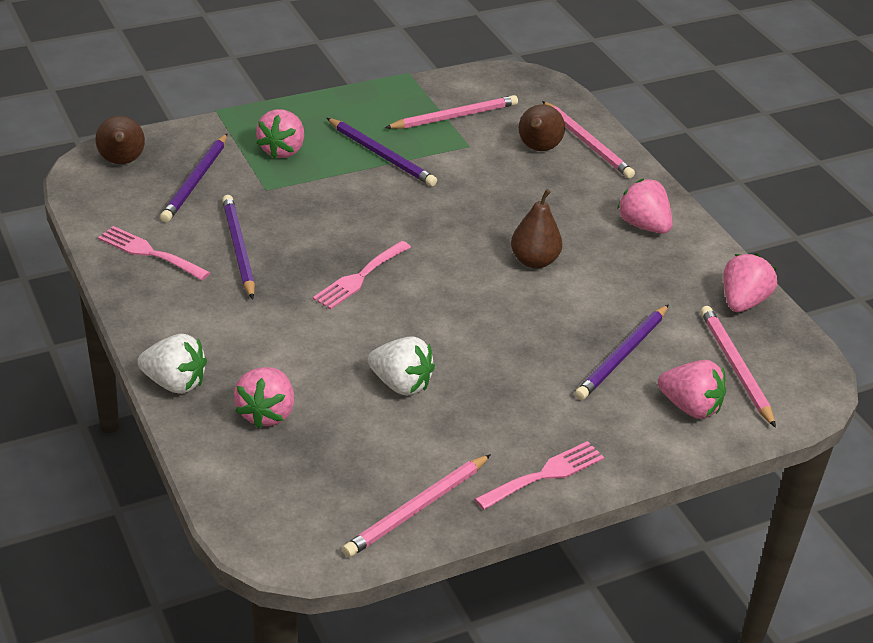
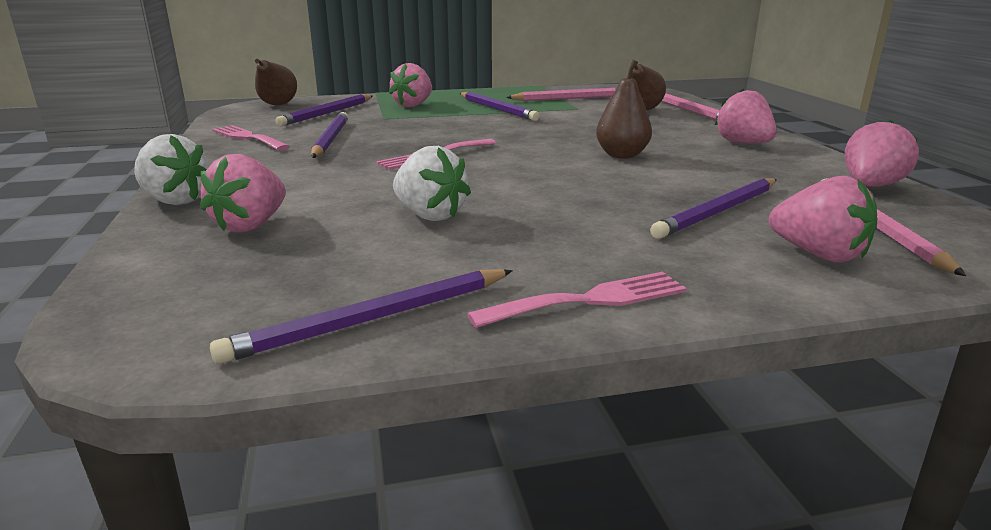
camera: 15 degrees right, 15 degrees down
pink pencil [342,454,491,557] -> purple pencil [210,269,513,364]

